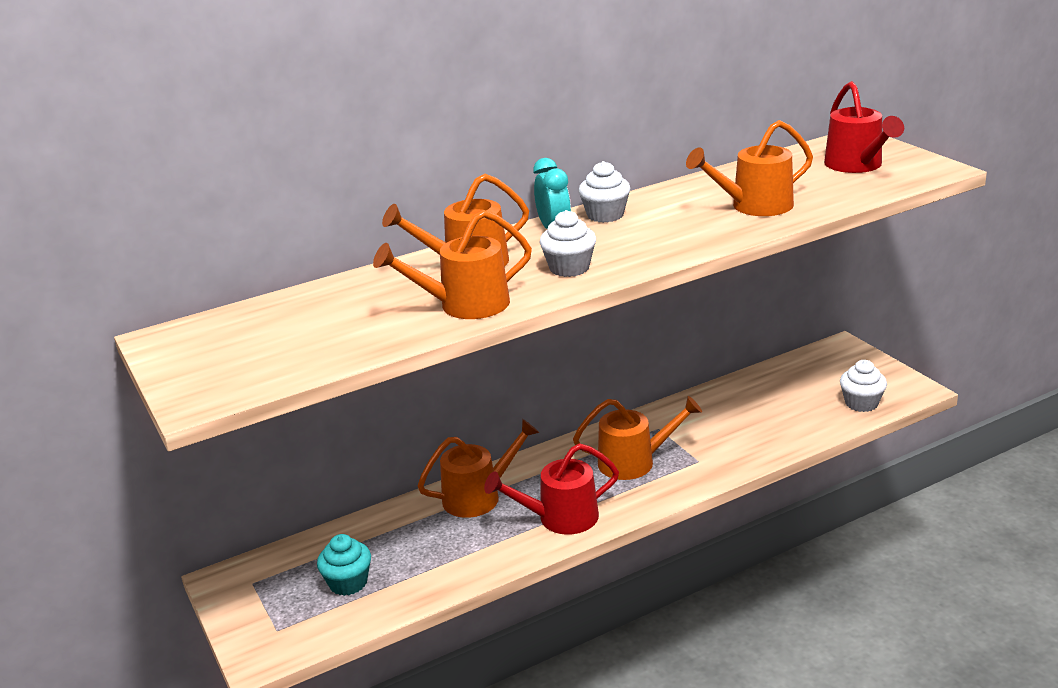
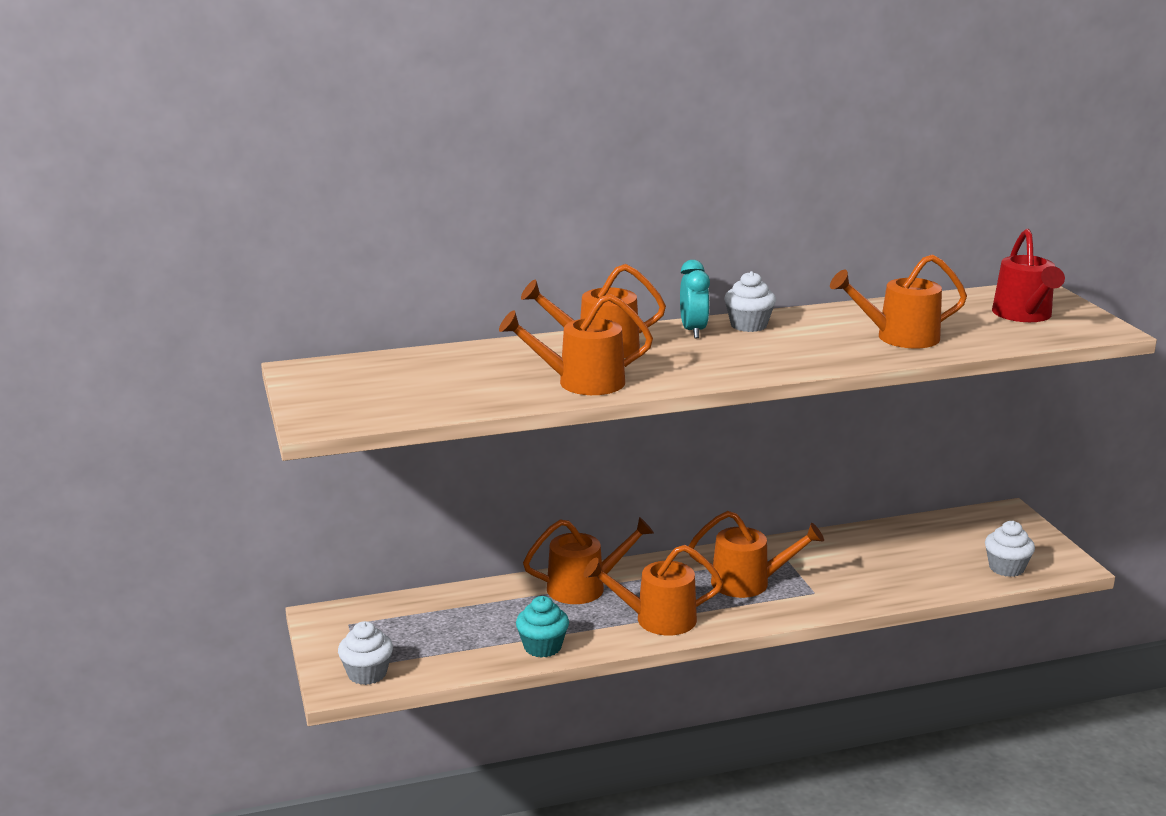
camera: 10 degrees right, 5 degrees down
turquoise cupcake [317,534,371,596] -> turquoise cupcake moved to [516,596,569,658]
red watering can [484,443,619,535] -> orange watering can [583,545,723,636]
white cupcake [539,210,596,277] -> white cupcake moved to [338,621,393,685]

